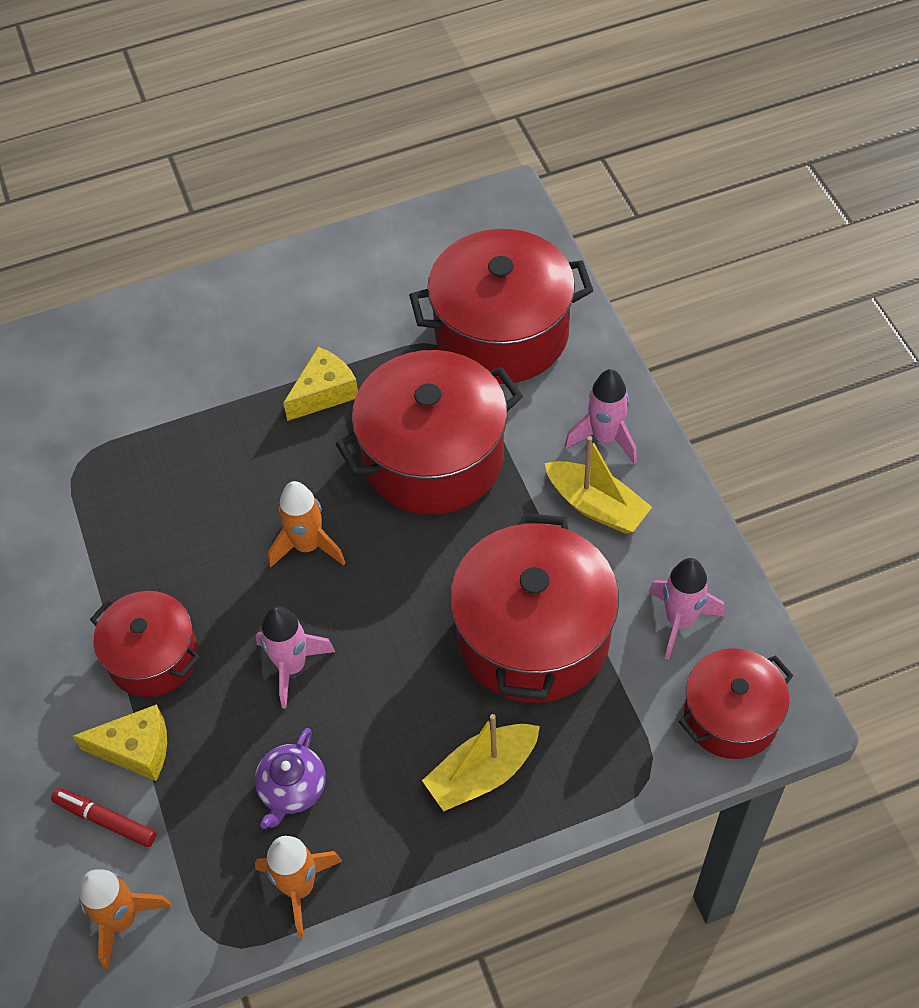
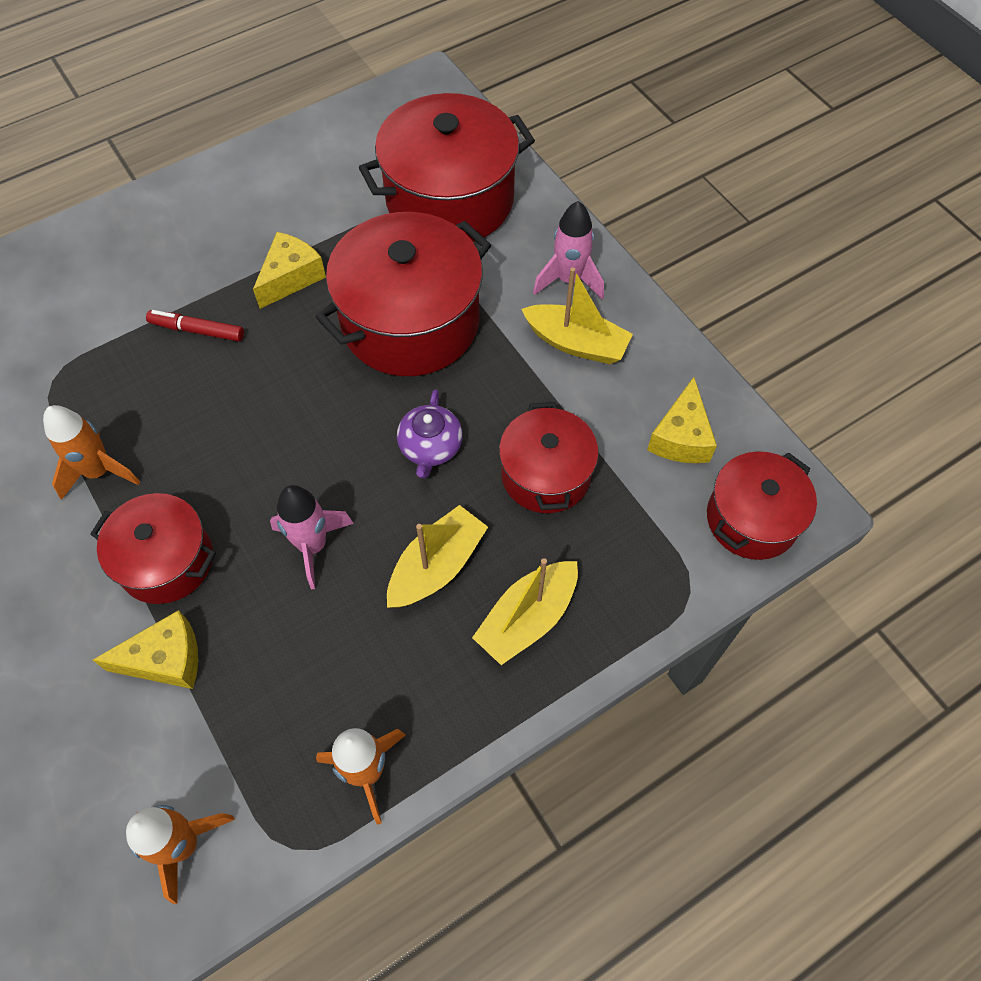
camera: 15 degrees left, 5 degrees up
red marker [51,788,157,847] -> red marker moved to [146,310,244,342]
purple teapot [255,728,326,829] -> purple teapot moved to [397,389,463,478]
orange rocket [268,481,346,568] -> orange rocket moved to [43,405,140,500]
red pot [450,513,619,703] -> red pot [499,402,599,513], size x0.60
pink rocket [648,558,725,660] -> yellow cheese [647,377,717,463]
none -> yellow boat [387,505,488,608]

